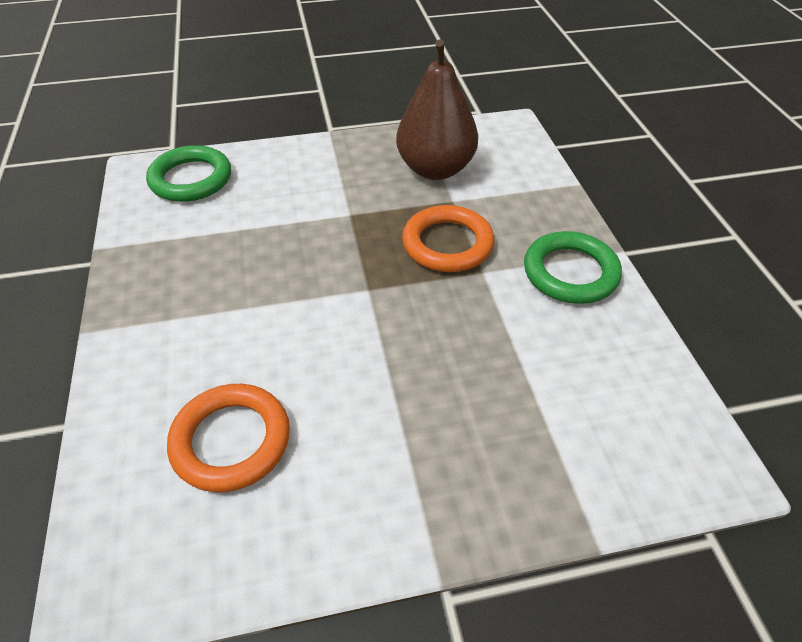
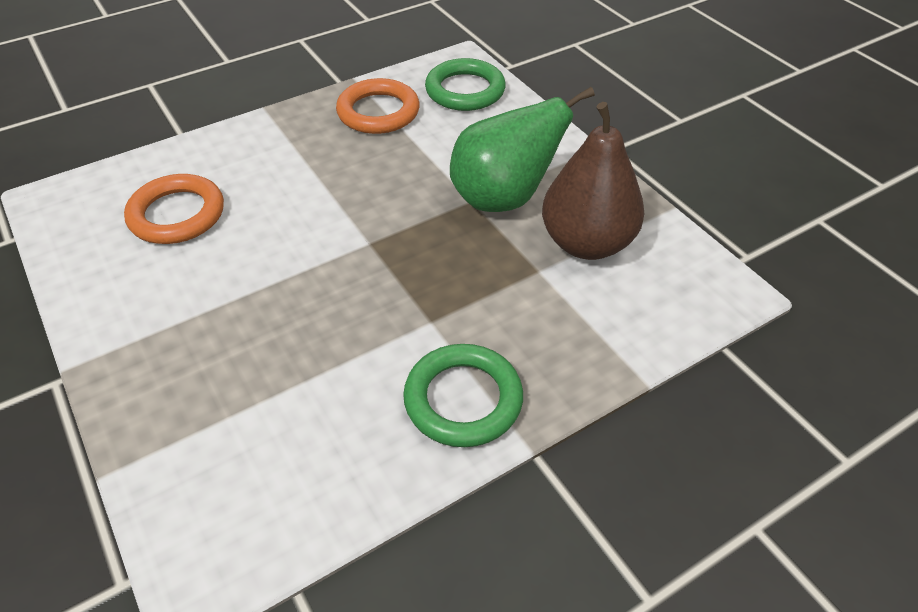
camera: 70 degrees right, 0 degrees up
orange ring [402,205,495,272] -> orange ring moved to [336,78,420,134]
none -> green pear [450,87,595,212]

